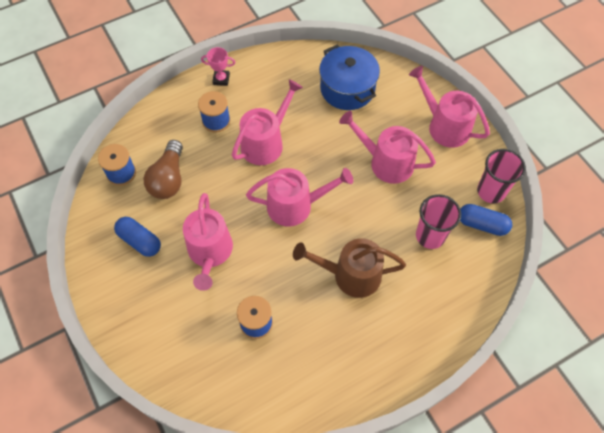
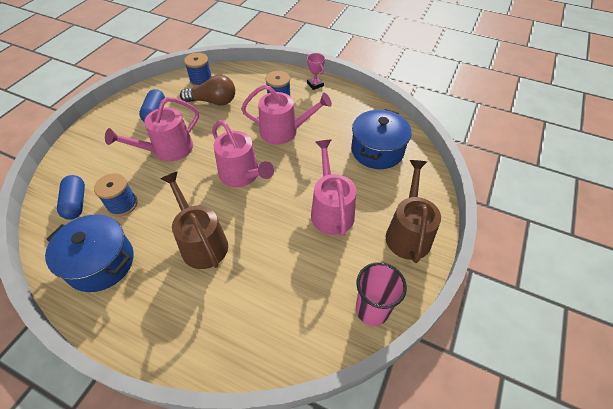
camera: 55 degrees right, 10 degrees down
brown light bulb [143,140,183,199] -> brown light bulb turned 150 degrees counterclockwise [180,75,235,105]
pink watering can [409,66,490,148] -> brown watering can [386,160,441,263]
pink cup [416,194,461,249] -> none
blue capsule [460,204,512,236] -> blue capsule moved to [57,175,85,220]
none -> blue pot [45,214,134,292]

